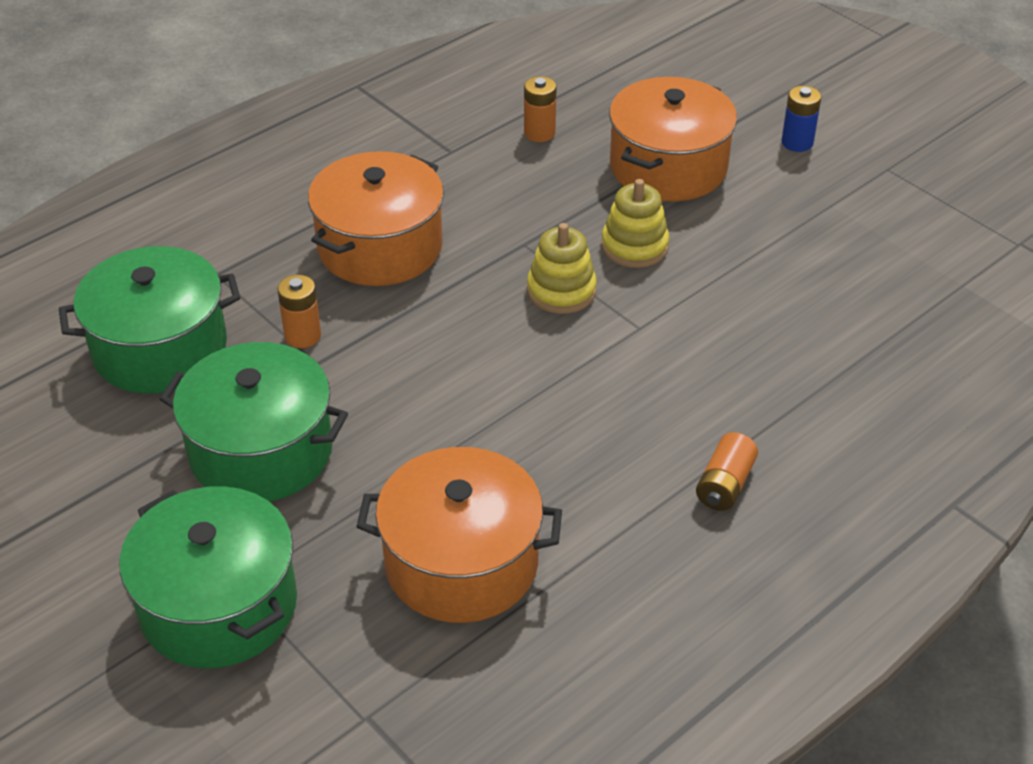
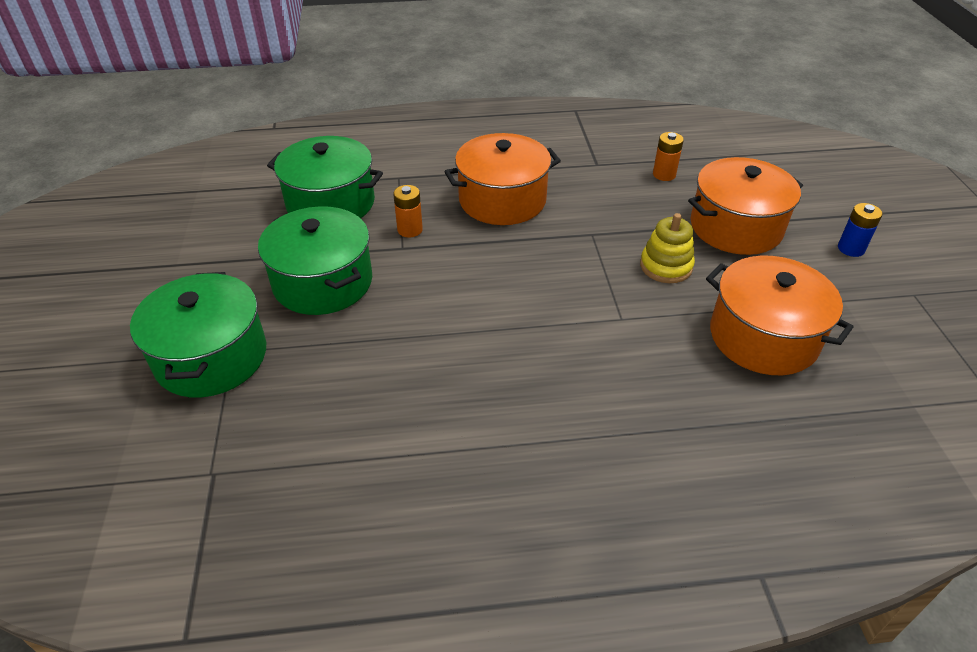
camera: 35 degrees right, 0 degrees up
orange pot [357,447,562,623] -> orange pot moved to [706,256,854,375]
yellow stacking toy [527,223,597,314] -> none
orange battery [696,432,758,511] -> none

